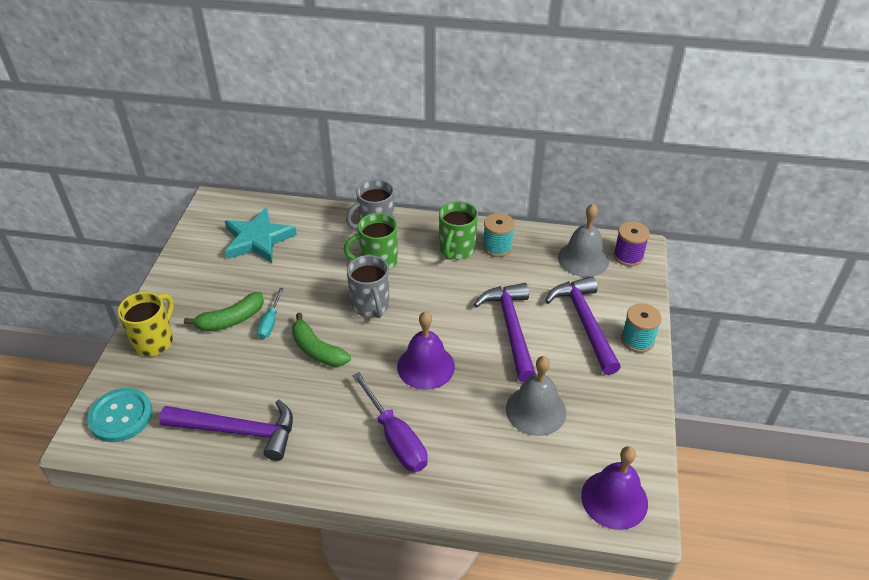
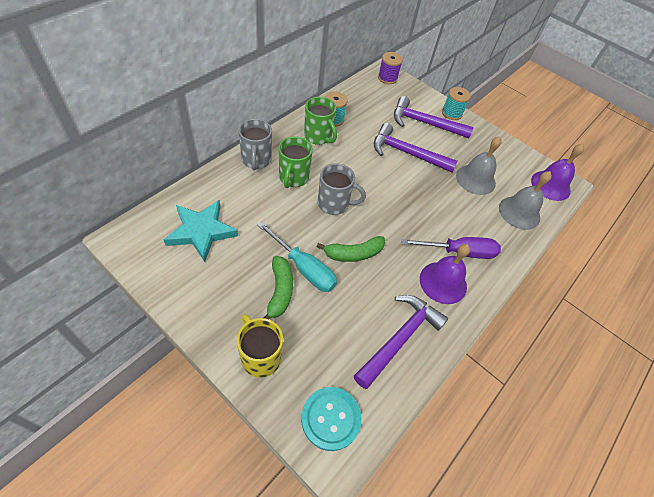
camera: 65 degrees left, 10 degrees up
turquoise screwdriver [257,288,284,339] -> turquoise screwdriver [257,221,337,292], size x1.74
purple bell [397,311,455,390] -> purple bell moved to [420,244,470,304]
grey bell [558,204,609,277] -> grey bell moved to [499,171,552,230]

